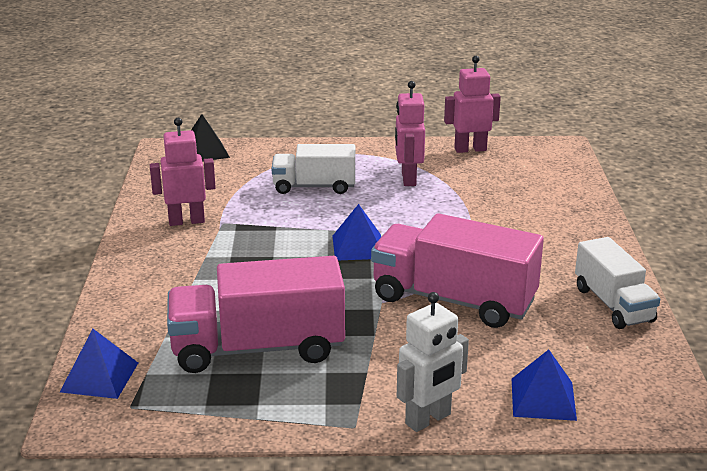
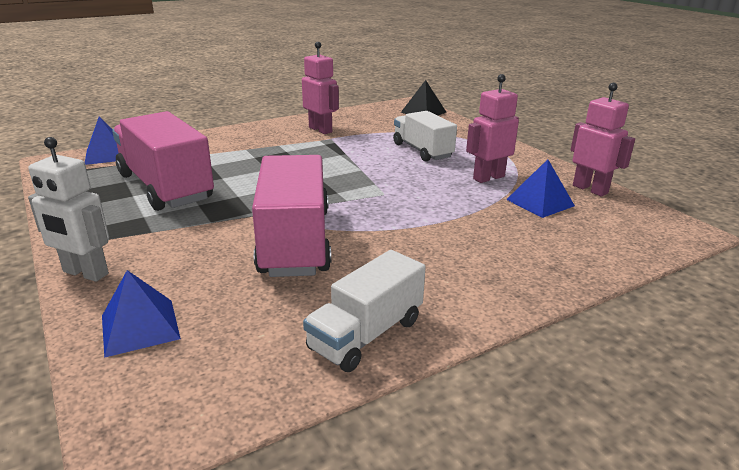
camera: 60 degrees right, 0 degrees up
blue pyramid [332,204,381,260] -> blue pyramid moved to [506,159,575,218]

